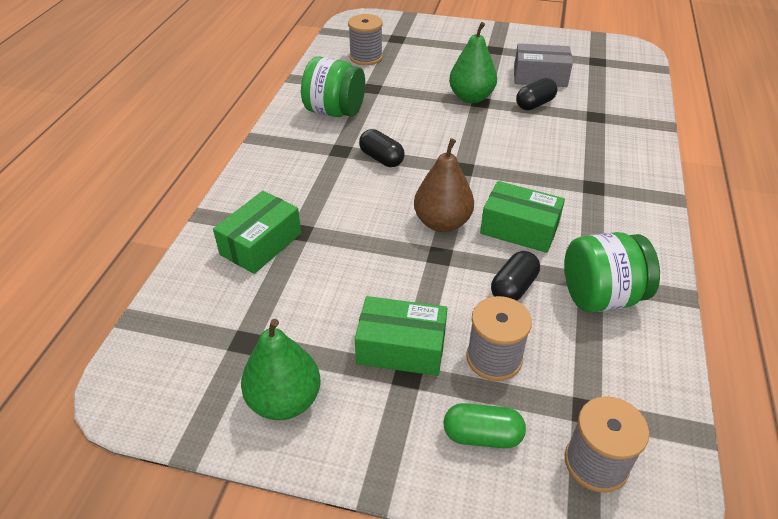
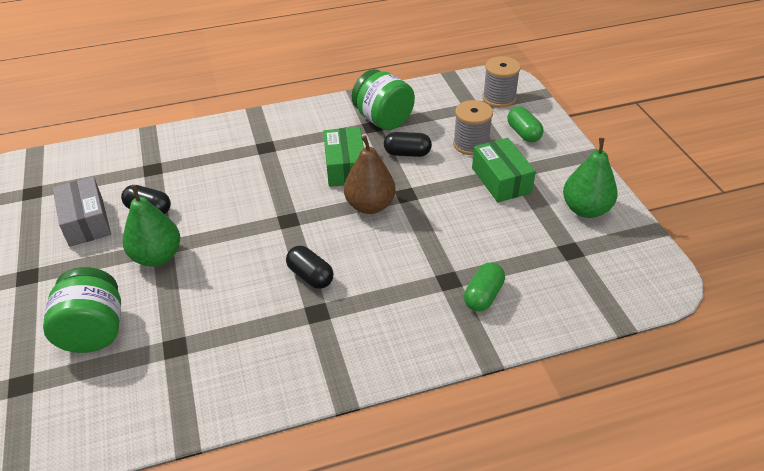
camera: 120 degrees left, 0 degrees up
green box [213,191,301,274] -> green capsule [464,262,505,311]
green jar [301,57,365,117] -> green jar moved to [43,267,121,353]
grey spool [348,14,383,65] -> none
black capsule [359,129,405,167] -> black capsule turned 60 degrees counterclockwise [286,246,333,289]

